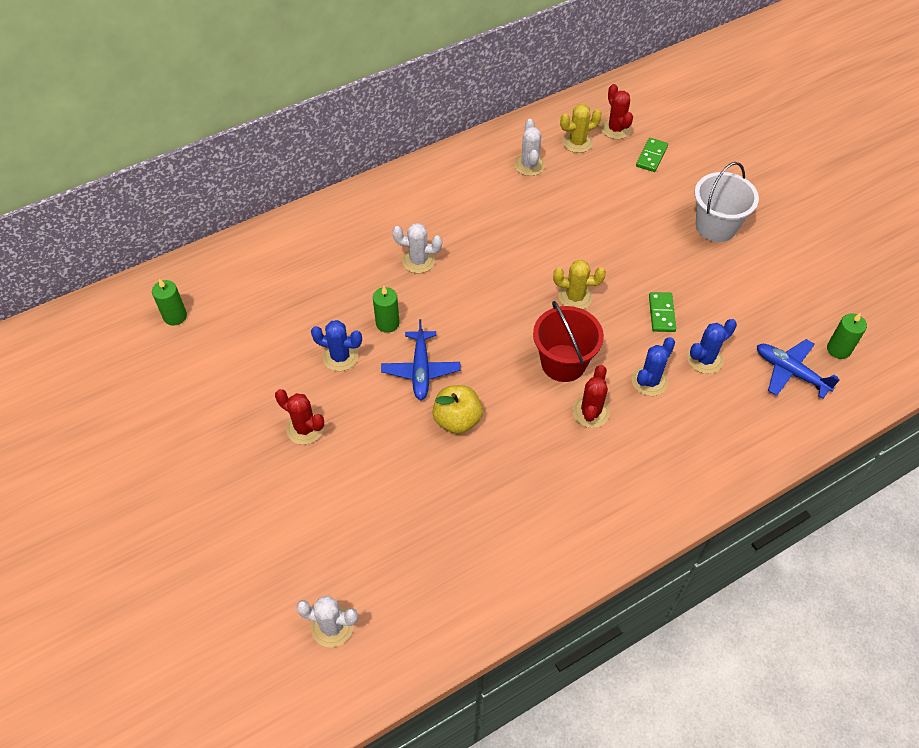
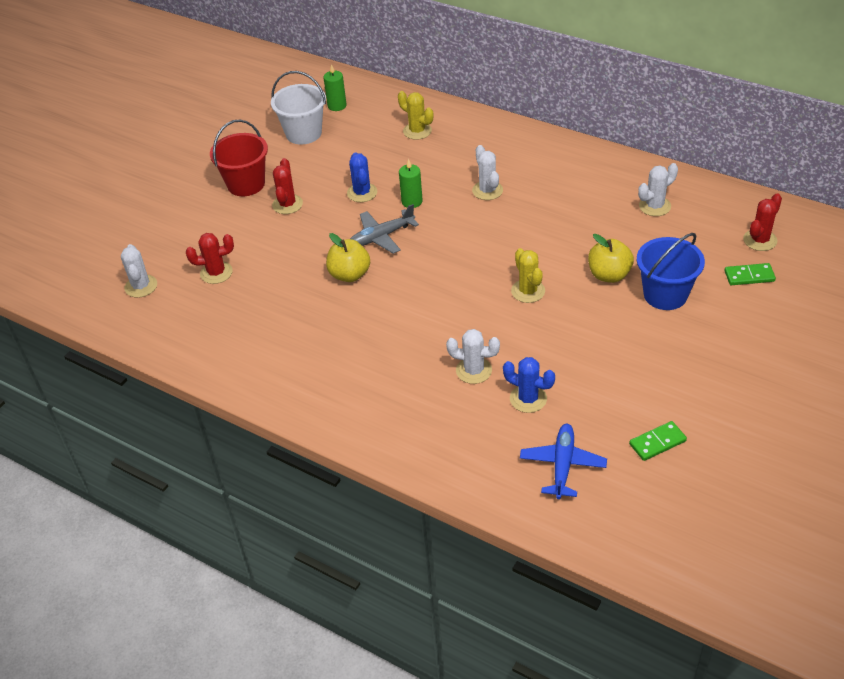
camera: 65 degrees right, 10 degrees down
blue plane [381,319,461,400] -> grey plane [350,204,419,254]
red bucket [533,301,604,382] -> red bucket moved to [210,120,268,196]
yellow cactus [560,104,602,153] -> yellow cactus moved to [398,91,433,140]
red cactus [572,365,610,428] -> red cactus moved to [186,233,234,284]
blue cactus [632,337,675,396] -> white cactus [446,329,500,384]
green domino [649,292,676,332] -> green domino moved to [629,421,687,461]
white bucket [694,162,759,242] -> white bucket moved to [271,71,326,145]
green candle [827,313,867,359] -> none
none -> yellow apple [588,234,634,283]
none -> blue bucket [637,233,705,310]

